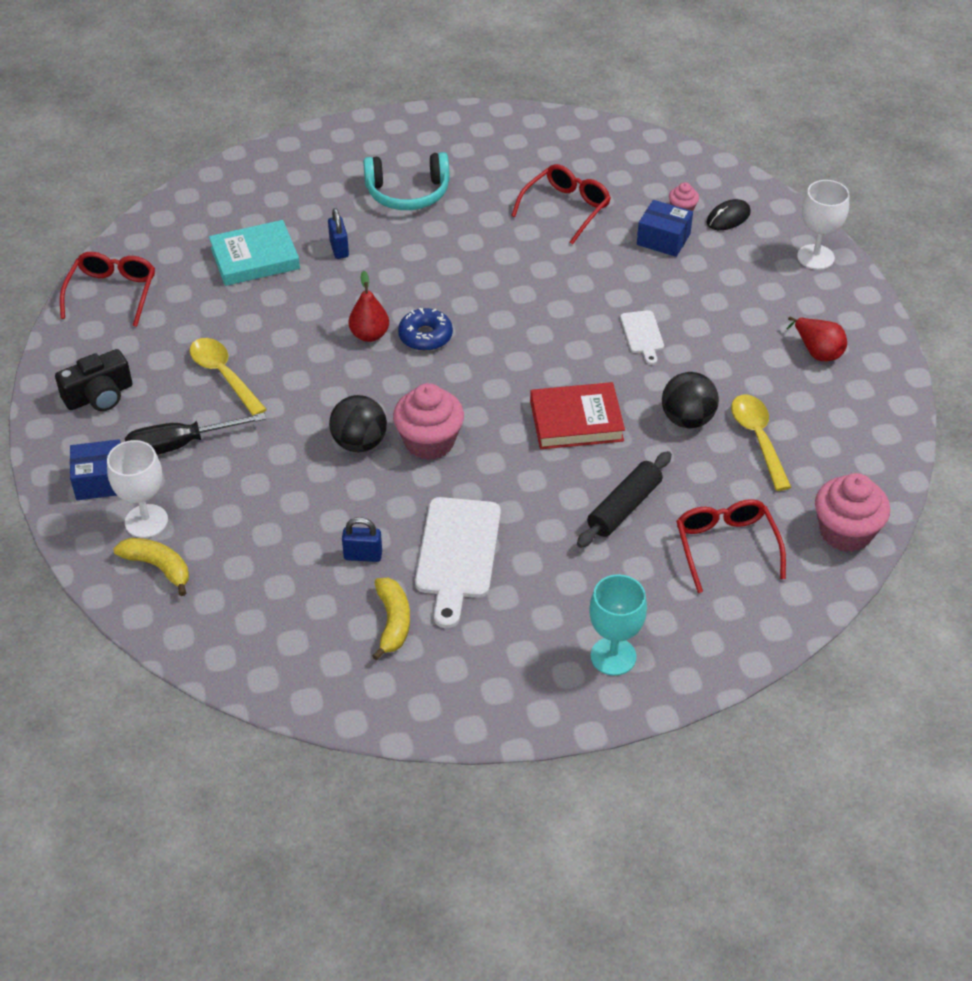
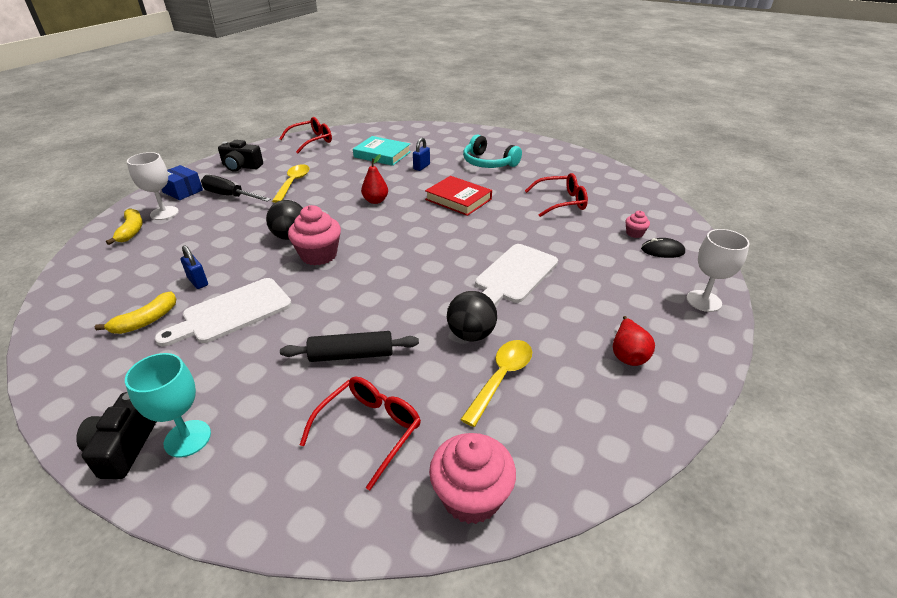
camera: 45 degrees right, 10 degrees down
blue donut [398,308,453,351] -> none
red book [530,382,625,449] -> red book moved to [425,176,492,216]
white cutting board [620,310,664,365] -> white cutting board [475,244,558,306], size x1.91
blue box [637,200,693,257] -> none
none -> black camera [76,392,156,479]

